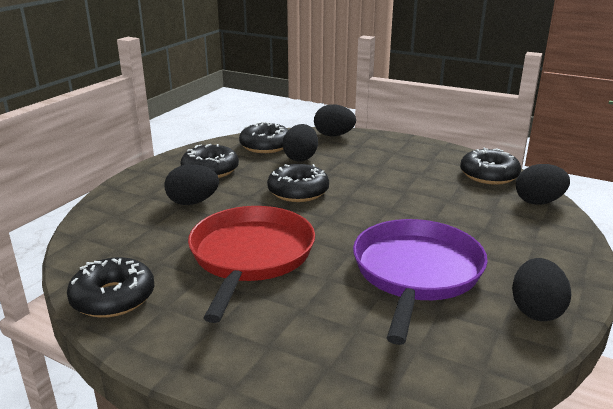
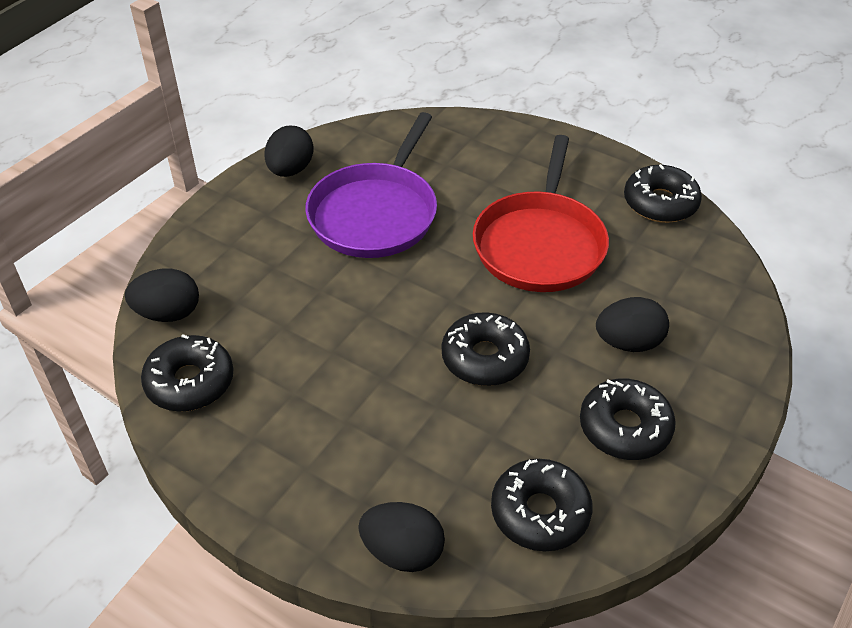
camera: 175 degrees left, 20 degrees up
black egg [283,124,318,161] -> none

